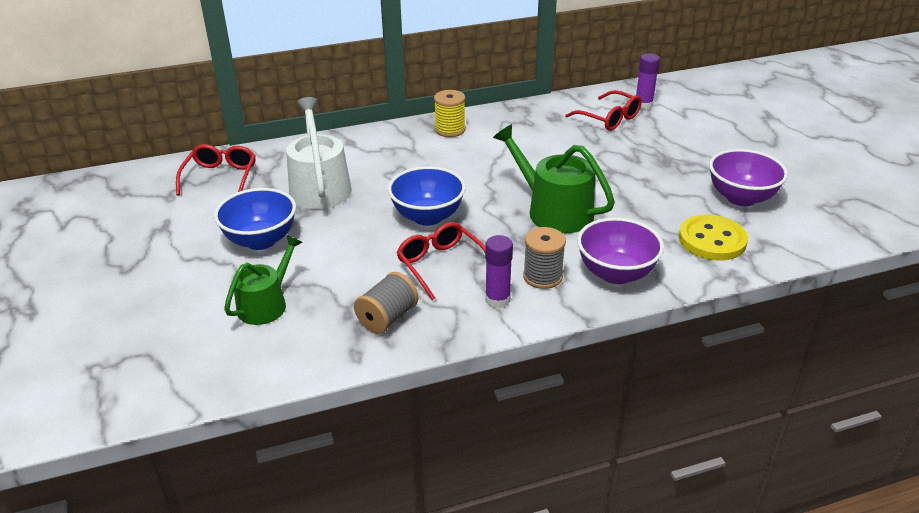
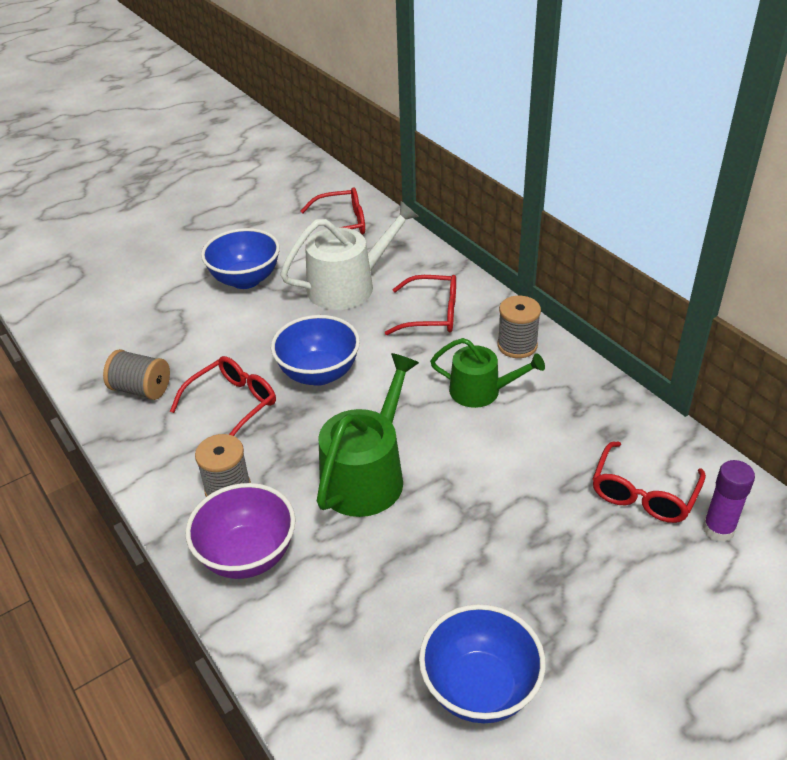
camera: 75 degrees right, 5 degrees up
green watering can [224,235,302,325] -> green watering can moved to [430,338,545,408]
yellow spool [434,90,466,137] -> grey spool [497,296,541,358]
purple glue stick [485,235,513,308] -> none
yellow button [679,214,748,261] -> none
purple bowl [709,149,788,206] -> blue bowl [419,604,546,723]
none -> red glasses [385,275,456,335]

